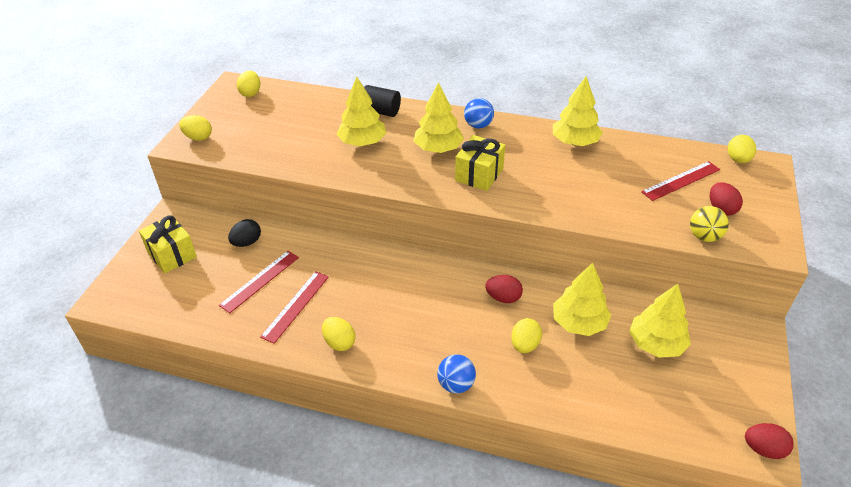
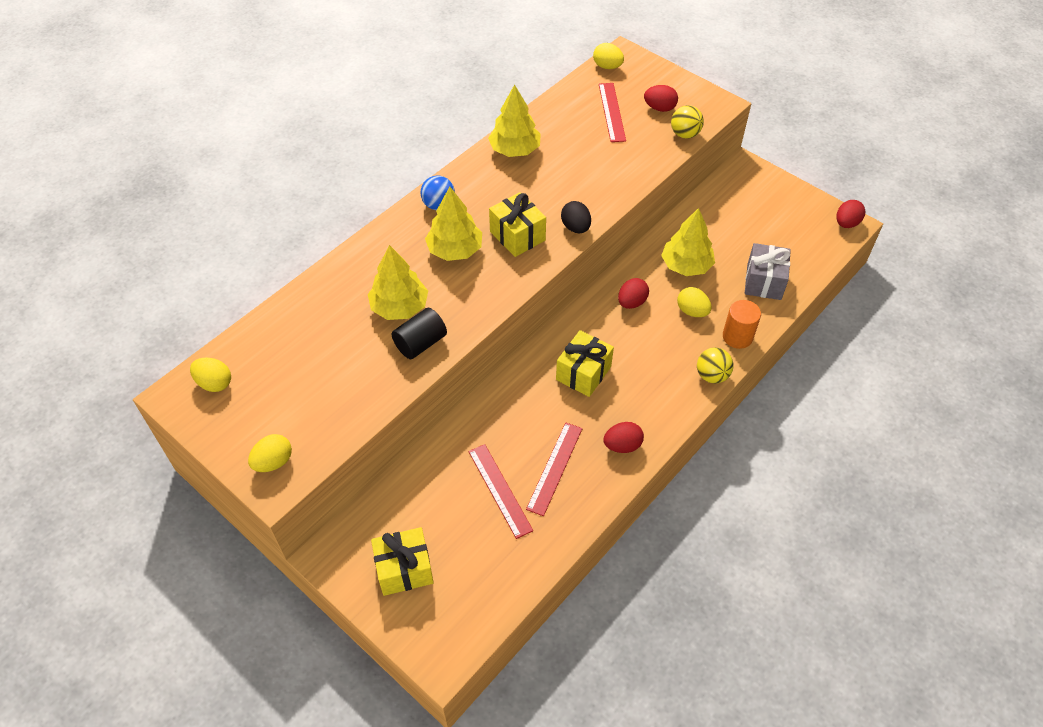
camera: 65 degrees left, 10 degrees up
black egg [228,219,261,247] -> black egg moved to [561,201,591,233]
red ruler [260,271,329,344] -> red ruler turned 60 degrees clockwise [526,423,582,516]
yellow egg [322,317,356,351] -> red egg [603,422,644,453]
black cylinder [364,85,401,117] -> black cylinder moved to [391,308,447,359]
blue ball [437,354,476,394] -> yellow ball [697,348,734,383]
yellow tree [629,284,691,358] -> none
none -> yellow gift [556,330,614,397]
none -> orange cylinder [723,300,761,349]
none -> grey gift [745,243,791,300]

